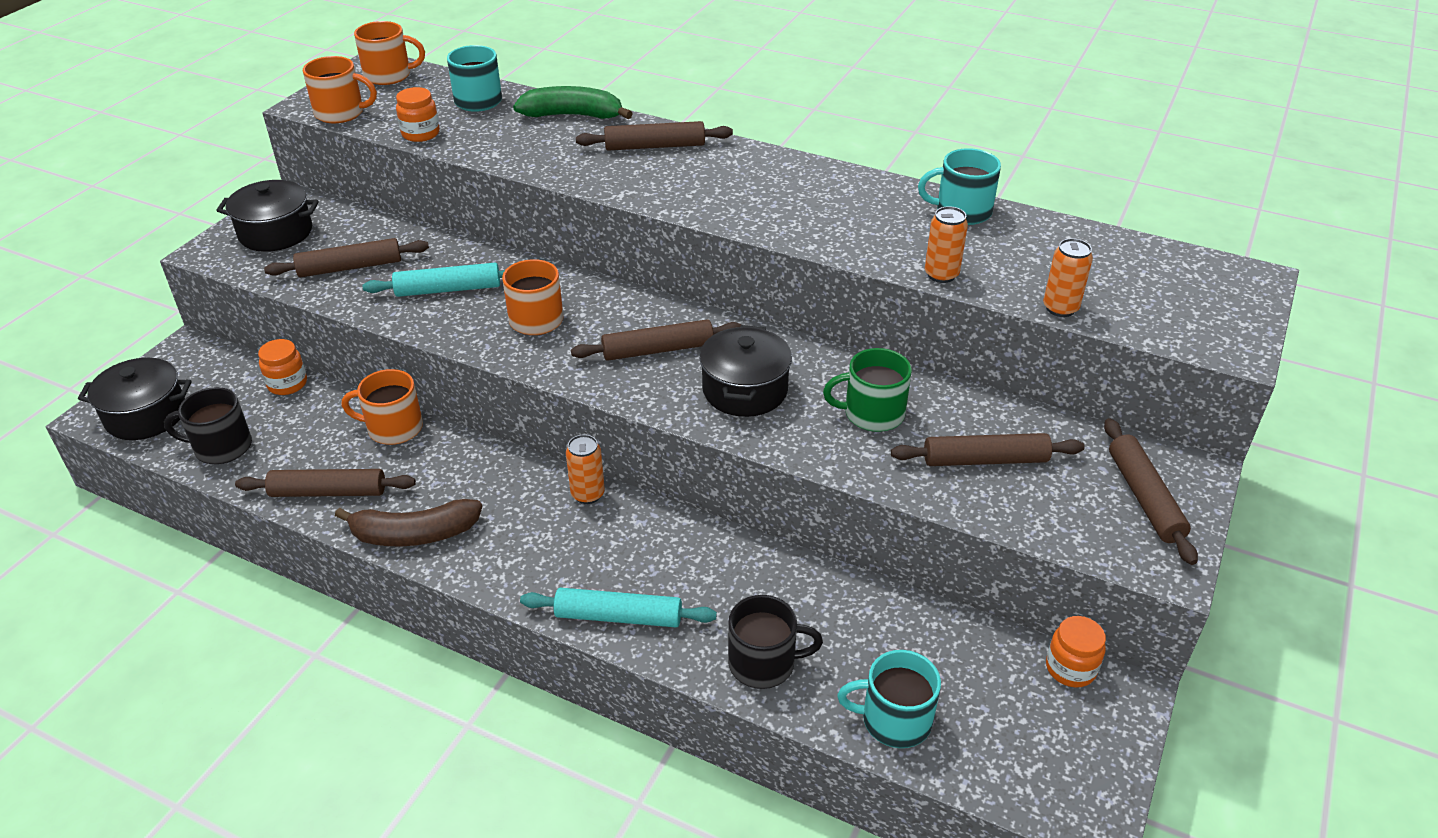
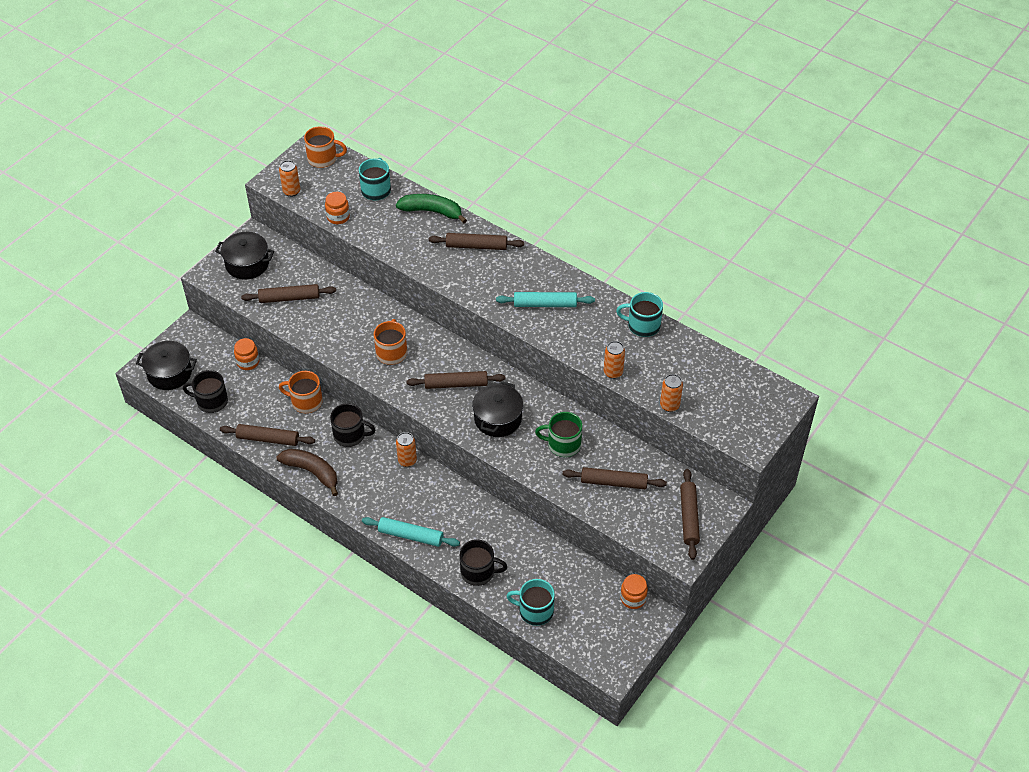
camera: 10 degrees right, 10 degrees up
orange mug [303,56,377,123] -> orange can [279,160,300,197]
brown banana [335,499,482,547] -> brown banana turned 150 degrees counterclockwise [276,449,338,496]
turquoise rolling pin [363,263,505,297] -> turquoise rolling pin moved to [496,292,595,307]
none -> black mug [330,403,375,447]

